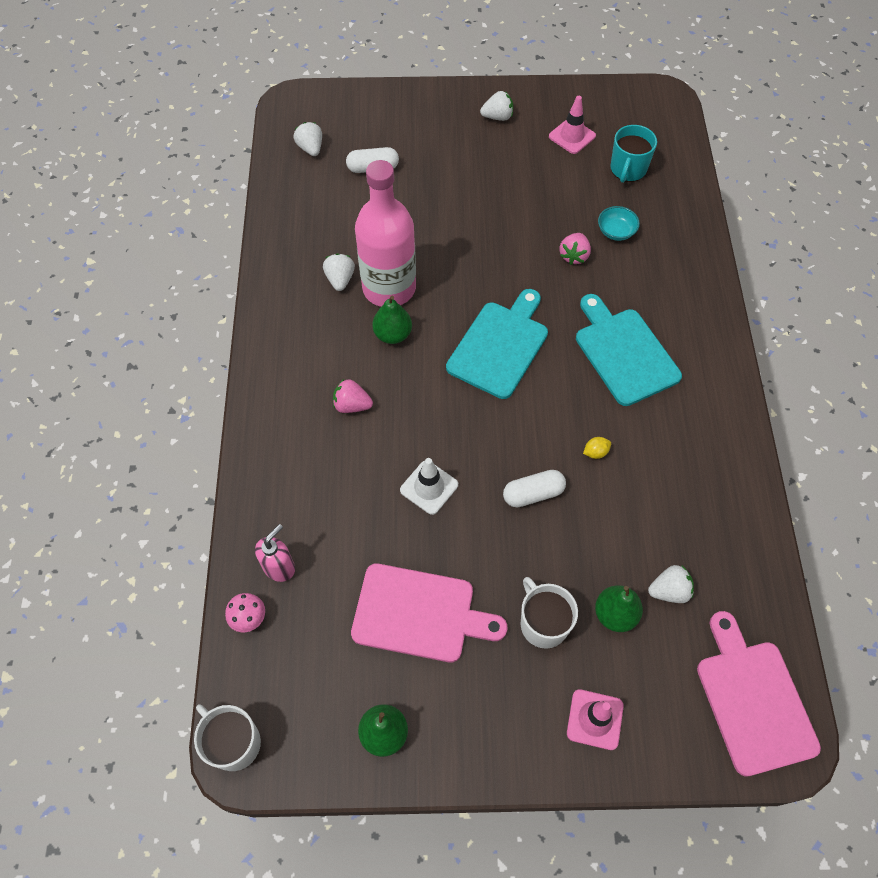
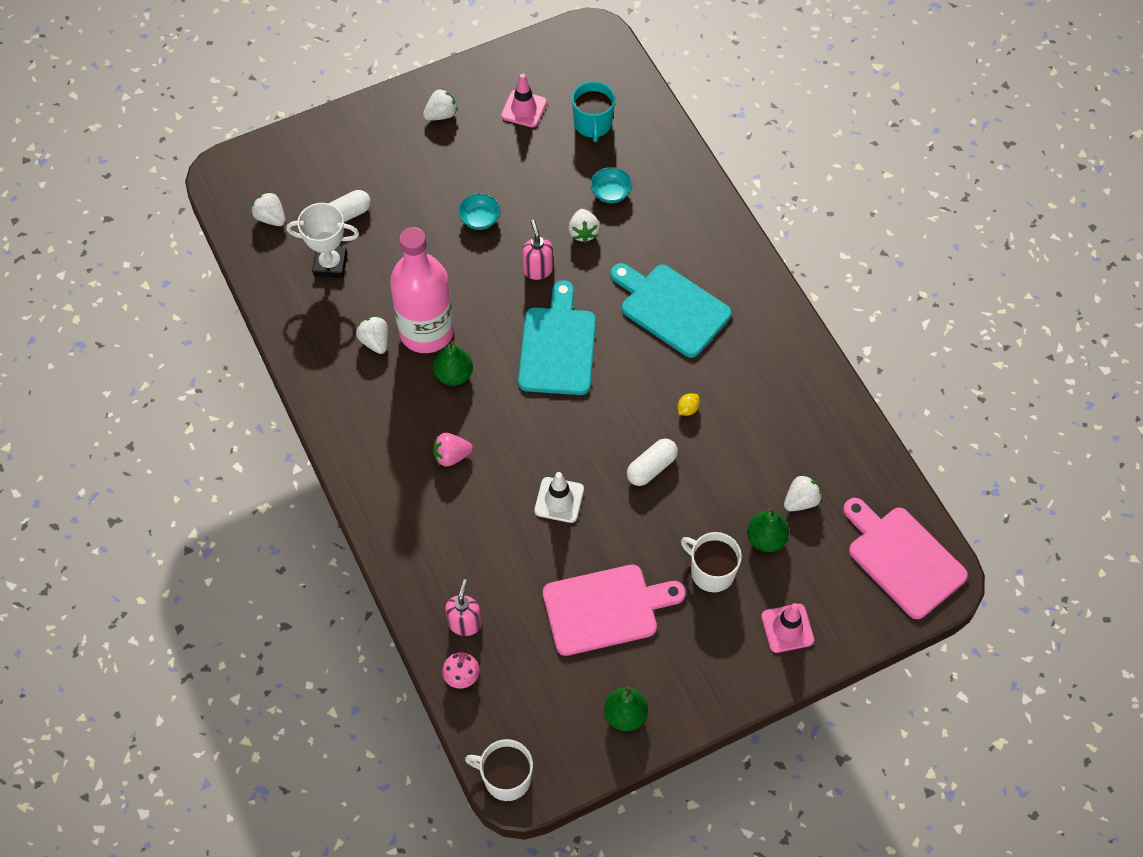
camera: 25 degrees left, 0 degrees up
pink strawberry [560,233,591,265] -> white strawberry [568,209,600,243]
none -> white trophy [286,203,359,278]
none -> turquoise bowl [458,193,501,230]
none -> pink soap dispenser [522,220,553,280]

